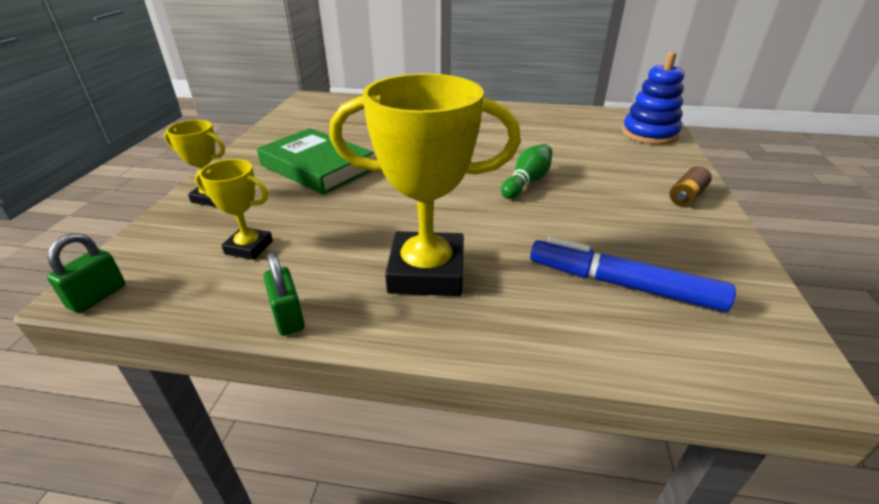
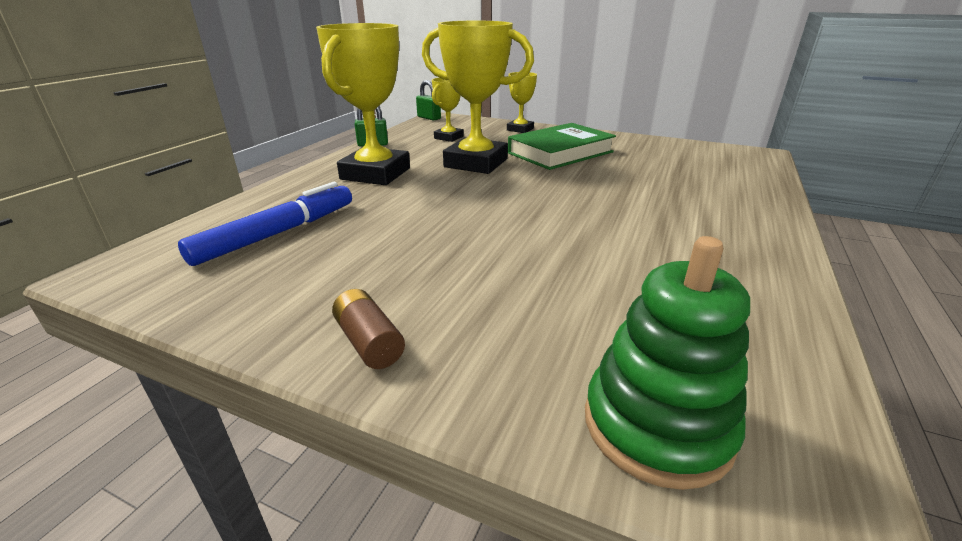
camera: 105 degrees right, 5 degrees down
green bowling pin [501,144,552,199] -> none
blue stacking toy [622,52,684,145] -> green stacking toy [585,236,750,490]
none -> yellow trophy [422,21,534,174]

